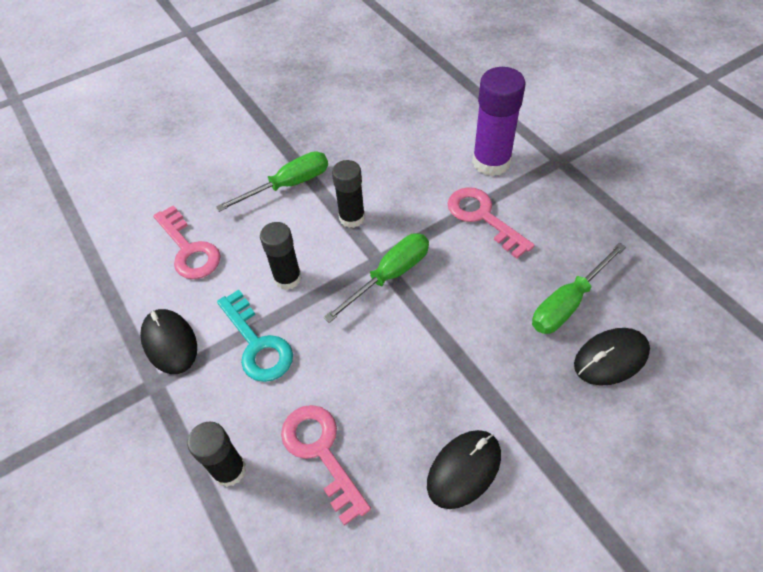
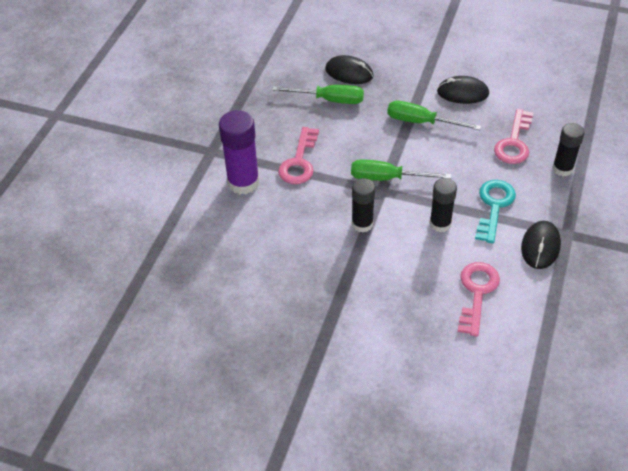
camera: 130 degrees left, 5 degrees down
green screwdriver [216,151,328,212] -> green screwdriver moved to [387,101,481,130]

